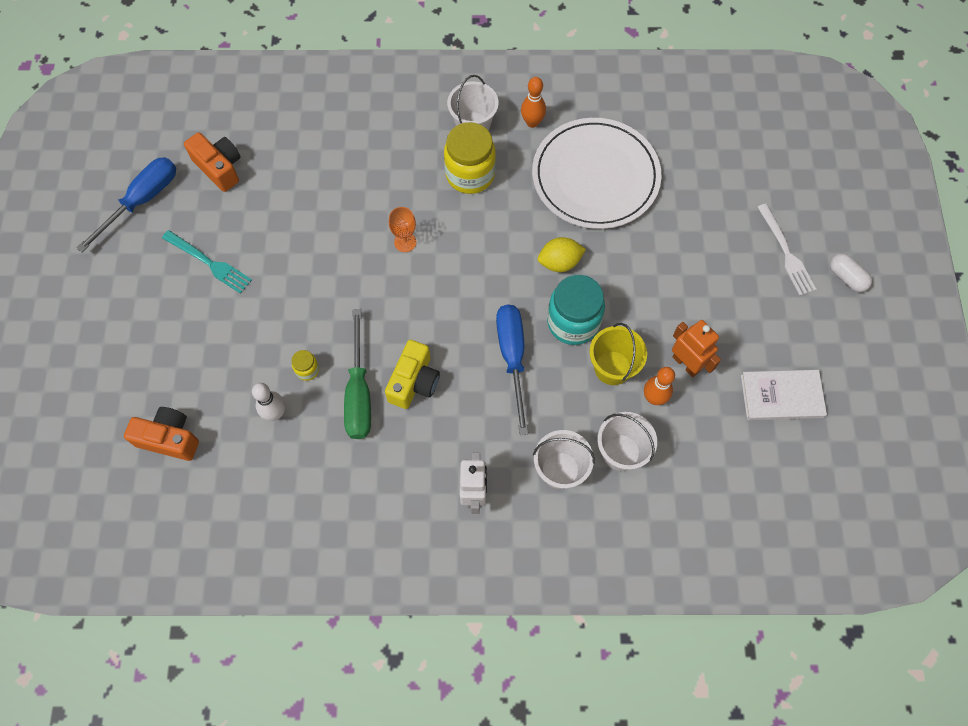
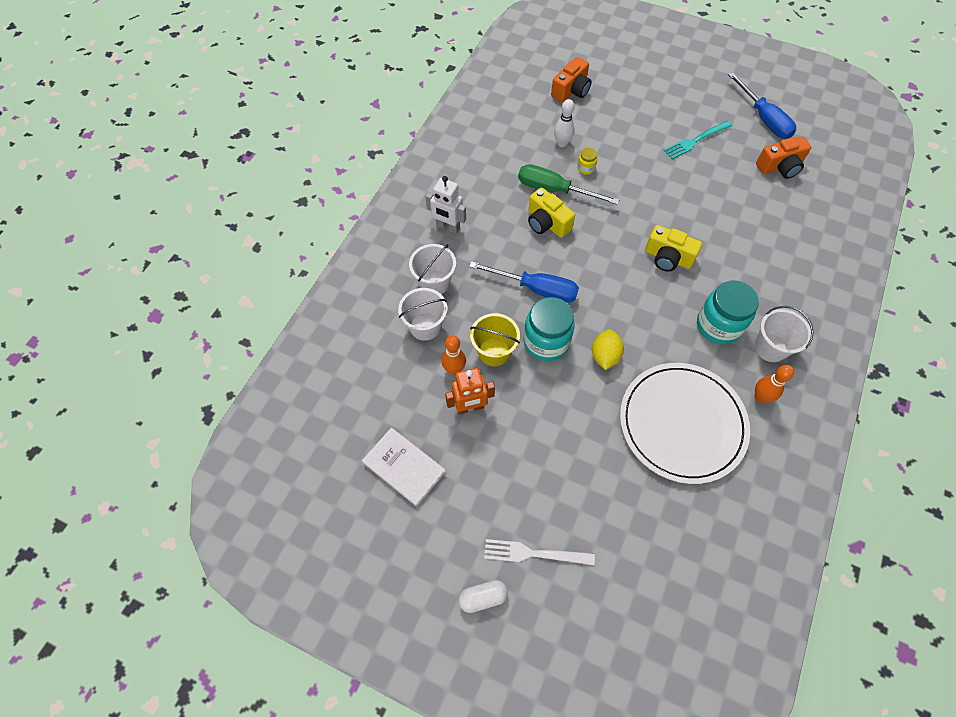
camera: 115 degrees right, 5 degrees down
orange goblet [389,207,417,252] -> yellow camera [645,225,702,272]
yellow jar [444,122,496,194] -> turquoise jar [697,280,759,344]
white book [741,370,827,420] -> white book turned 75 degrees counterclockwise [362,427,446,506]

